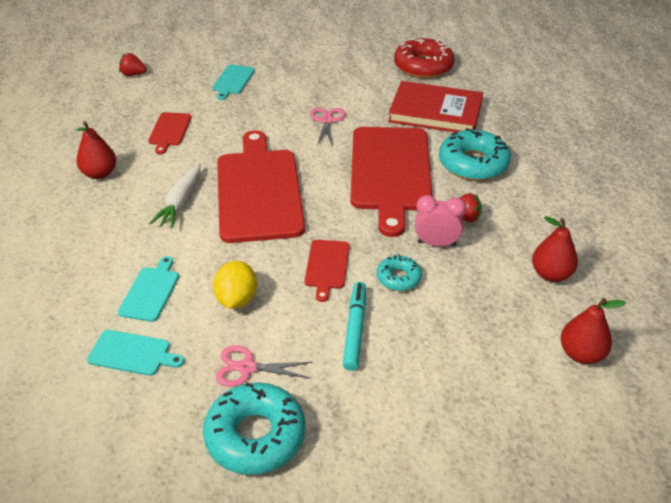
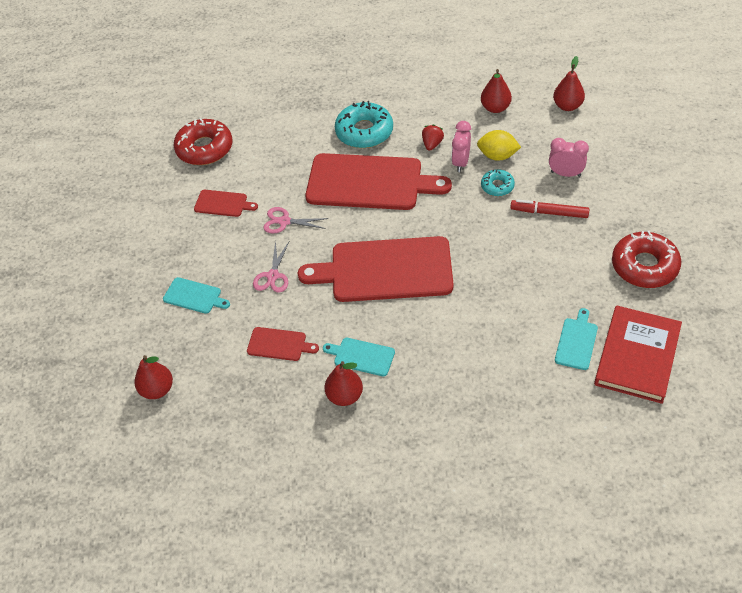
camera: 80 degrees left, 10 degrees up
turquoise cutting board [118,256,179,322] -> turquoise cutting board moved to [323,338,395,376]
red strawberry [119,53,147,76] -> red pear [134,355,173,399]
white carrot [149,163,201,228] -> none
turquoise donut [203,382,306,475] -> red donut [612,231,681,288]
yellow lemon [213,261,257,309] -> yellow lemon moved to [477,130,521,161]
pink scissors [216,345,313,387] -> pink scissors moved to [253,240,289,293]
red cutting board [305,240,350,302] -> red cutting board moved to [194,190,258,217]
turquoise marker [343,282,366,371] -> red marker [510,199,589,218]
red book [388,81,483,132] -> red book moved to [594,306,682,404]
none -> pink clock [549,138,589,177]

